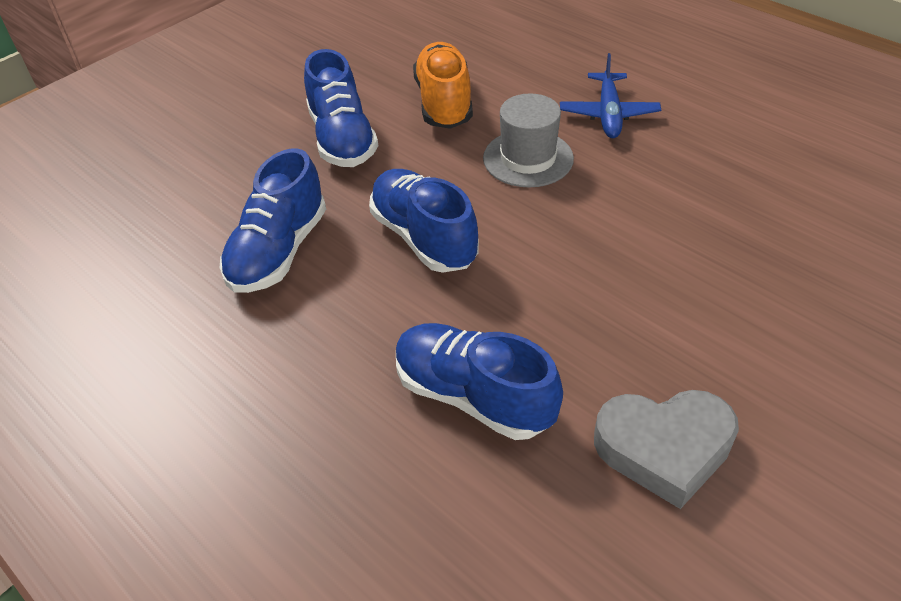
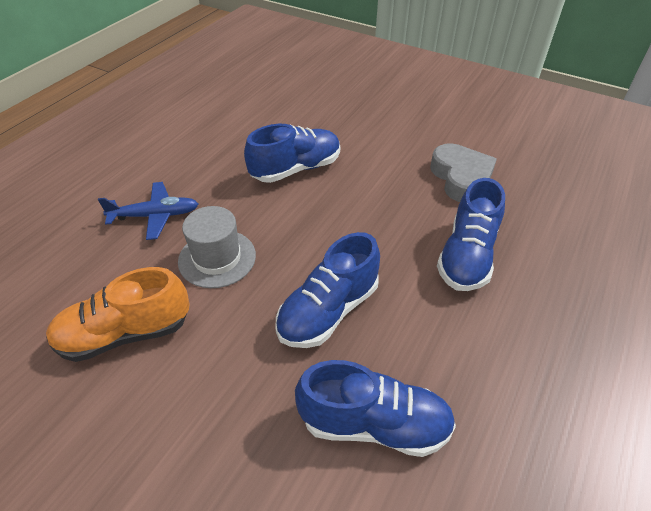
camera: 105 degrees left, 0 degrees up
blue shoe [304,49,378,167] -> blue shoe moved to [244,124,340,183]

